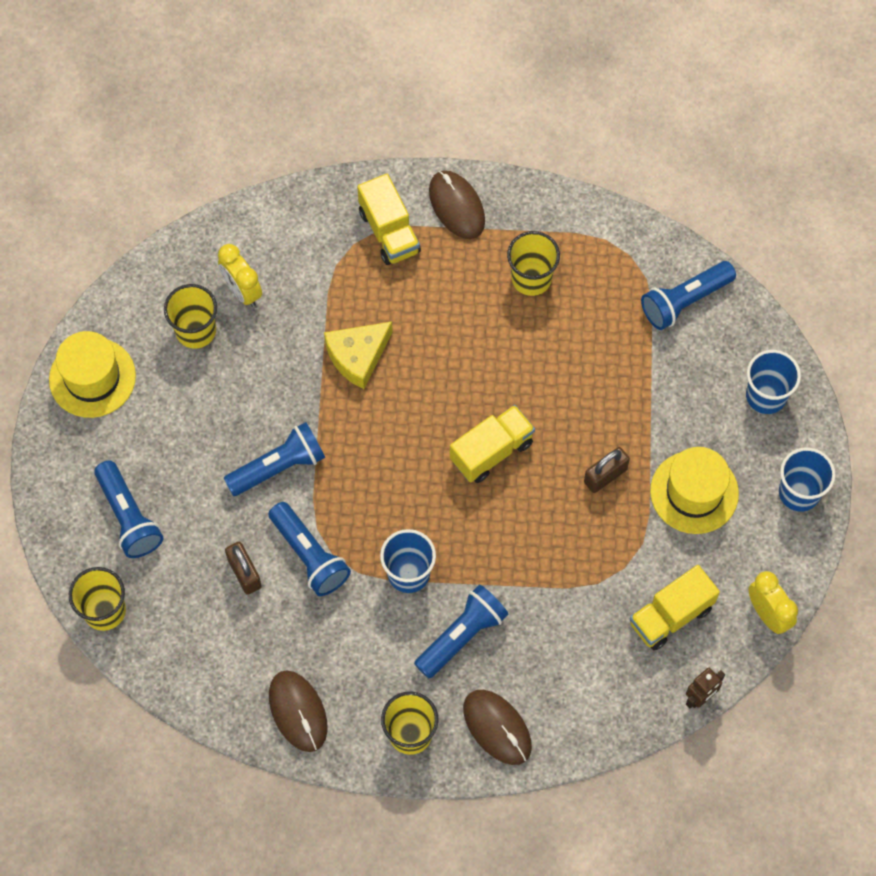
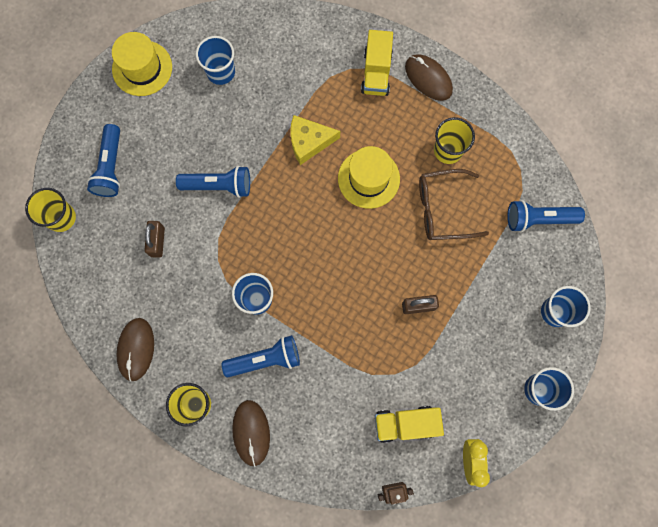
camera: 30 degrees right, 10 degrees up
yellow cup [164,284,217,349] -> blue cup [196,36,235,85]
yellow clock [218,244,262,307] -> none
blue flashlight [268,502,351,596] -> none
brown mouse [429,170,485,239] -> brown mouse turned 45 degrees counterclockwise [405,54,453,101]
yellow truck [450,405,535,483] -> none
yellow hat [650,447,739,534] -> yellow hat moved to [338,146,400,209]
none -> brown glasses [419,169,489,240]

